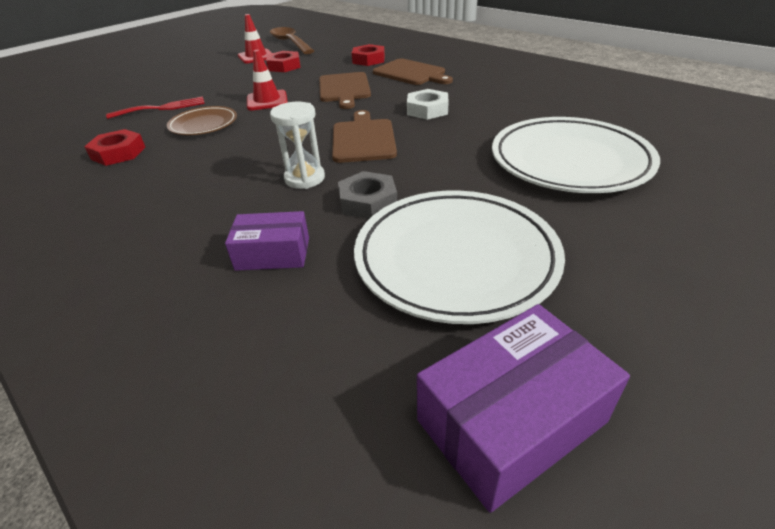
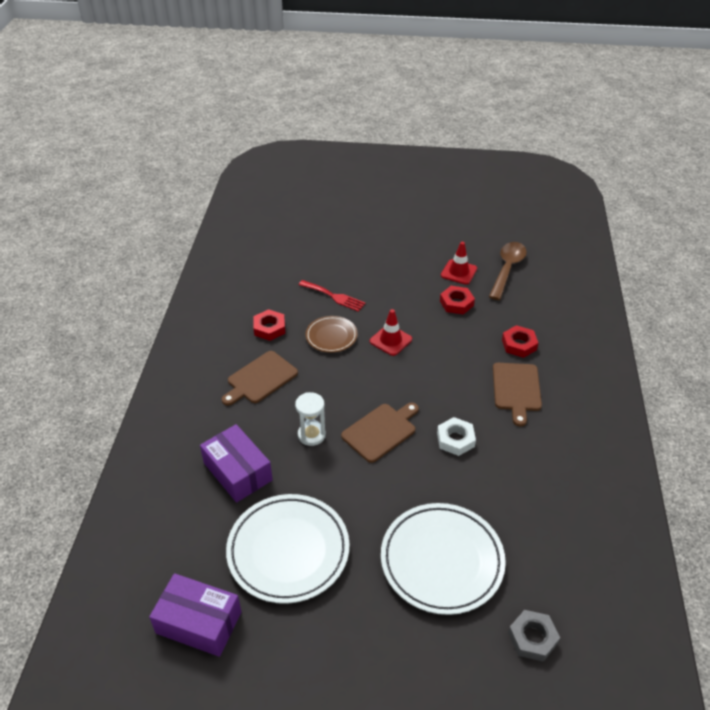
camera: 50 degrees right, 5 degrees up
purple box [225,211,309,271] -> purple box [200,424,273,503], size x1.55
brown cutting board [319,72,371,109] -> brown cutting board moved to [222,351,298,406]
grey nut [338,171,397,219] -> grey nut moved to [508,610,560,662]

